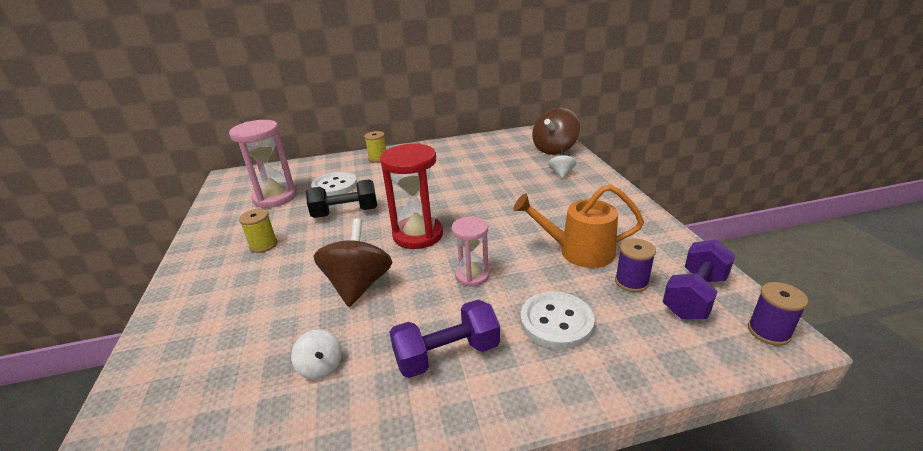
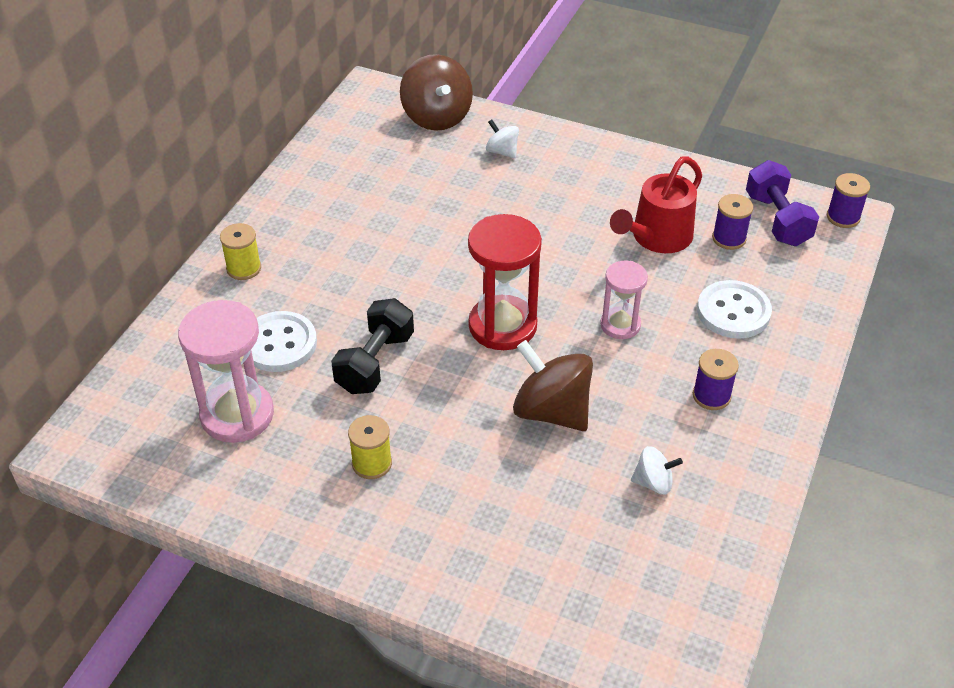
camera: 55 degrees left, 15 degrees up
purple dumbbell [390,300,500,378] -> purple spool [693,349,739,410]
orange watering can [513,184,644,268] -> red watering can [610,156,702,253]

